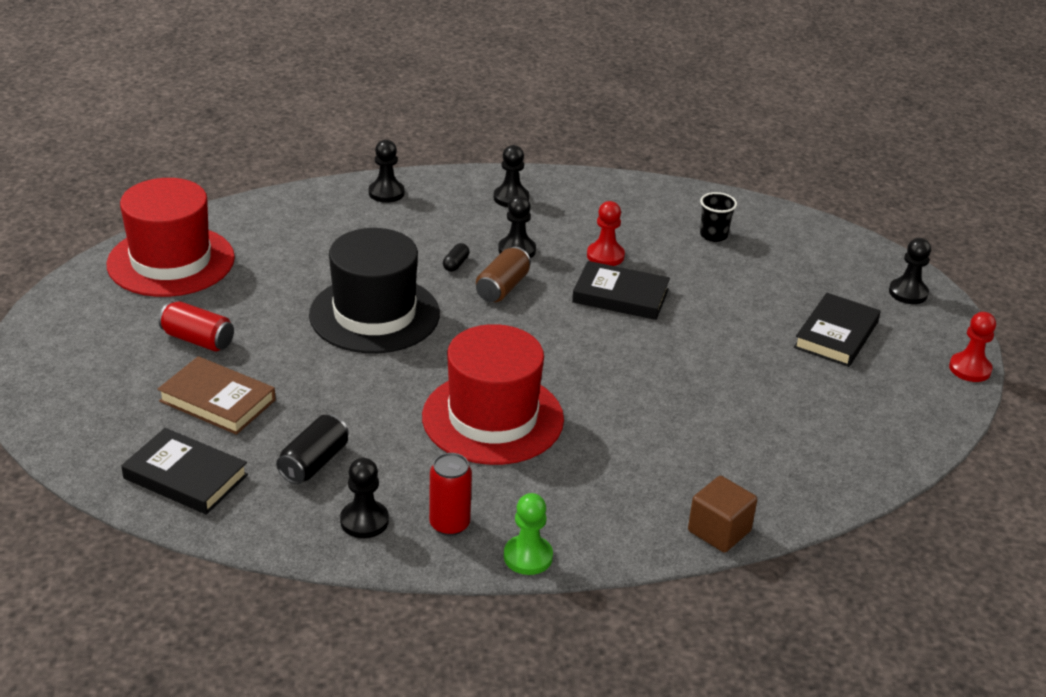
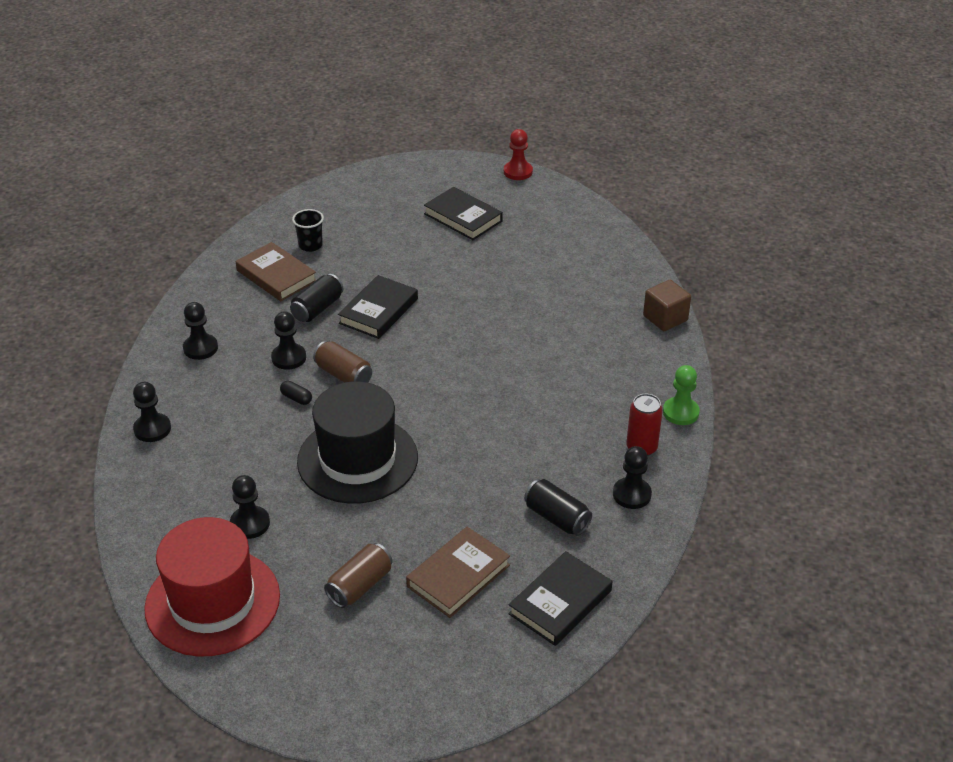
camera: 75 degrees left, 5 degrees up
red can [159,301,234,351] -> brown can [324,543,392,608]
red hat [422,324,564,465] -> none
red pawn [587,201,625,266] -> black can [290,274,343,322]
black pawn [889,238,931,304] -> black pawn moved to [230,475,270,539]
none -> brown book [236,242,316,301]

